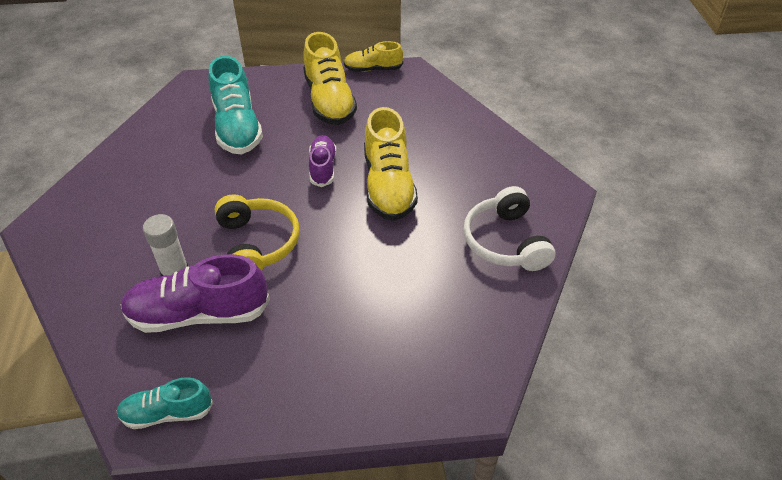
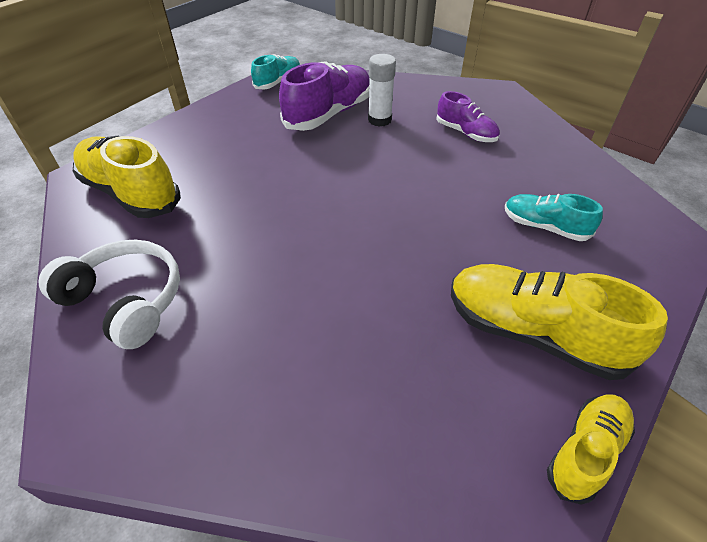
camera: 135 degrees right, 0 degrees up
turquoise shoe [209,56,263,155] -> turquoise shoe [505,194,603,241], size x0.58
yellow headphones [215,194,300,271] -> none
purple shoe [309,135,336,187] -> purple shoe moved to [436,91,500,142]
yellow shoe [364,107,418,221] -> yellow shoe moved to [73,136,181,218]

